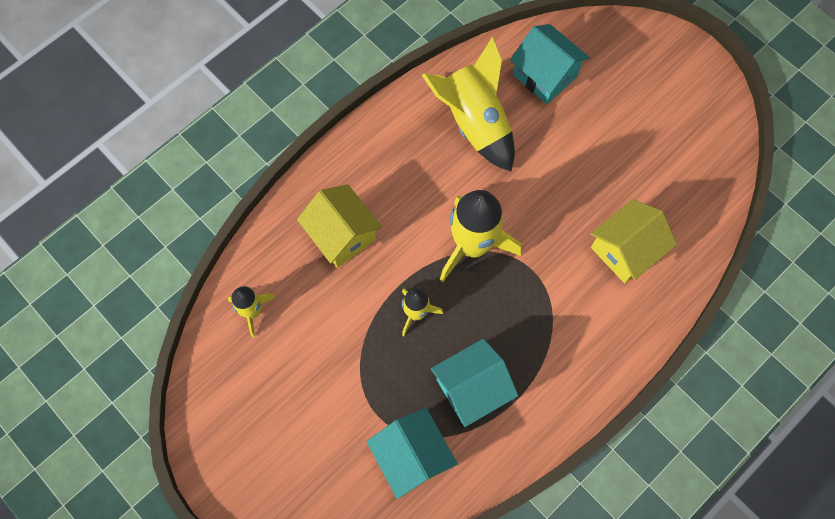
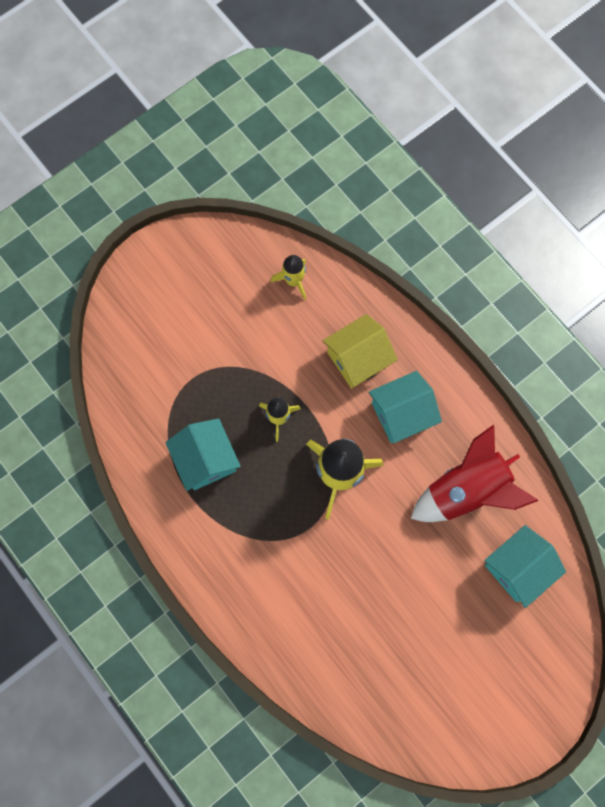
camera: 95 degrees right, 5 degrees up
turquoise house [367,408,458,499] -> turquoise house moved to [369,371,442,444]
yellow rocket [422,36,515,171] -> red rocket [411,425,539,522]
yellow house [590,199,677,283] -> none

